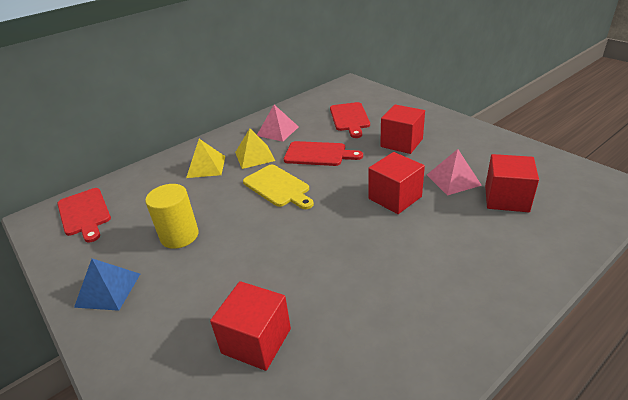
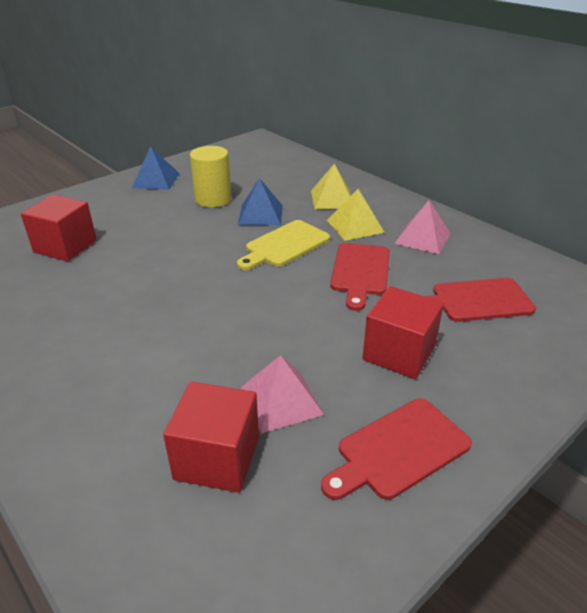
camera: 85 degrees right, 0 degrees up
red cutting board [57,188,111,242] -> red cutting board moved to [321,398,472,500]
red cube [368,152,425,214] -> none
none -> blue pyramid [238,178,283,225]

